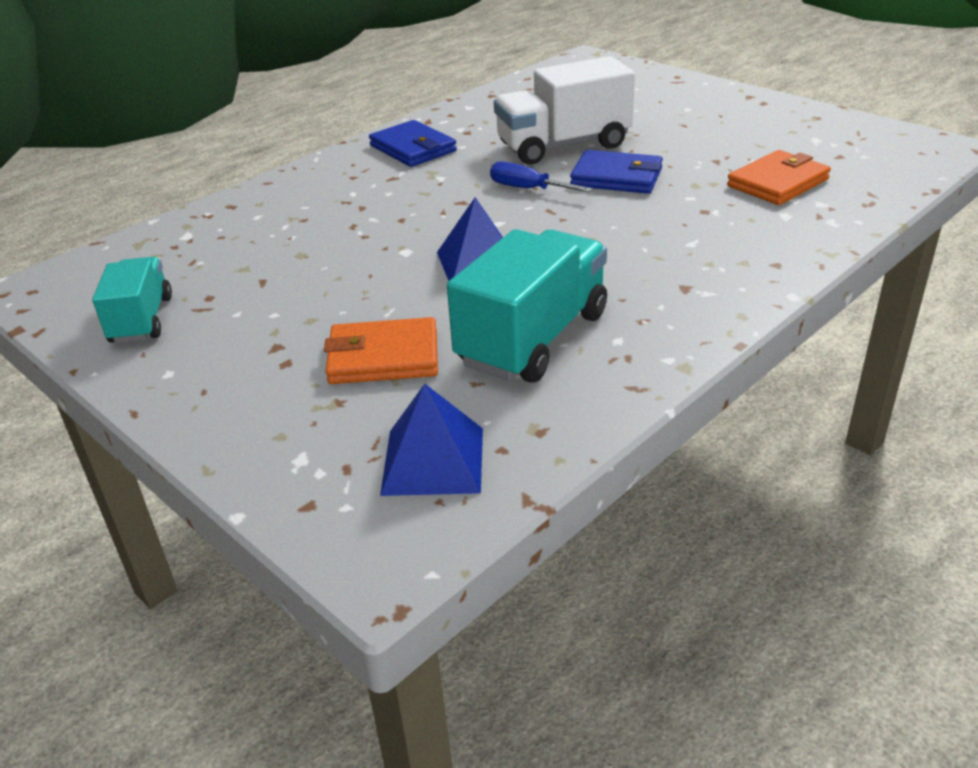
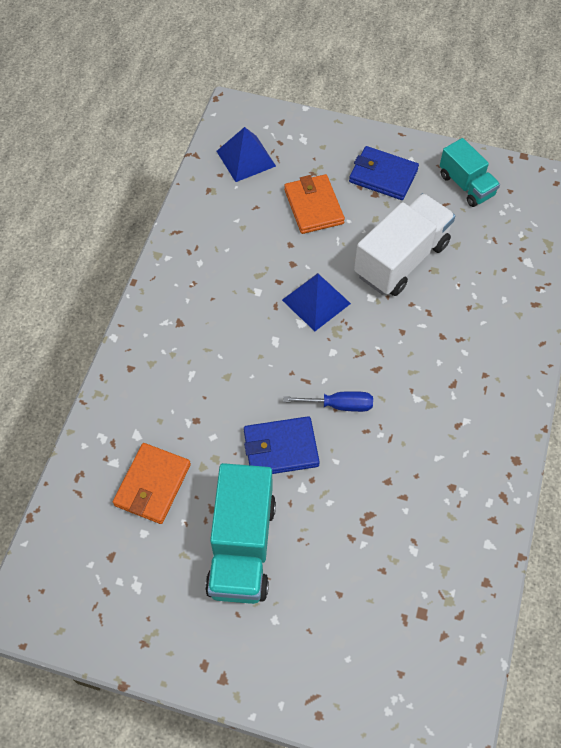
camera: 150 degrees right, 25 degrees up
orange wallet [324,317,438,384] -> orange wallet turned 75 degrees counterclockwise [284,174,345,234]
blue wallet [369,120,457,167] -> blue wallet moved to [349,146,419,200]
turquoise truck [447,229,607,383] -> turquoise truck moved to [205,463,276,604]
white truck [494,56,635,164] -> white truck moved to [354,193,455,296]

